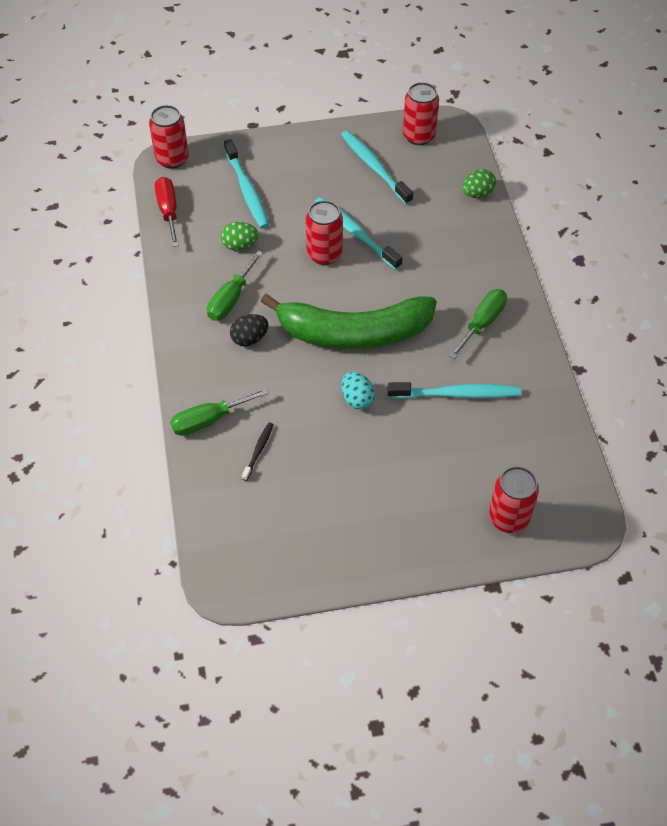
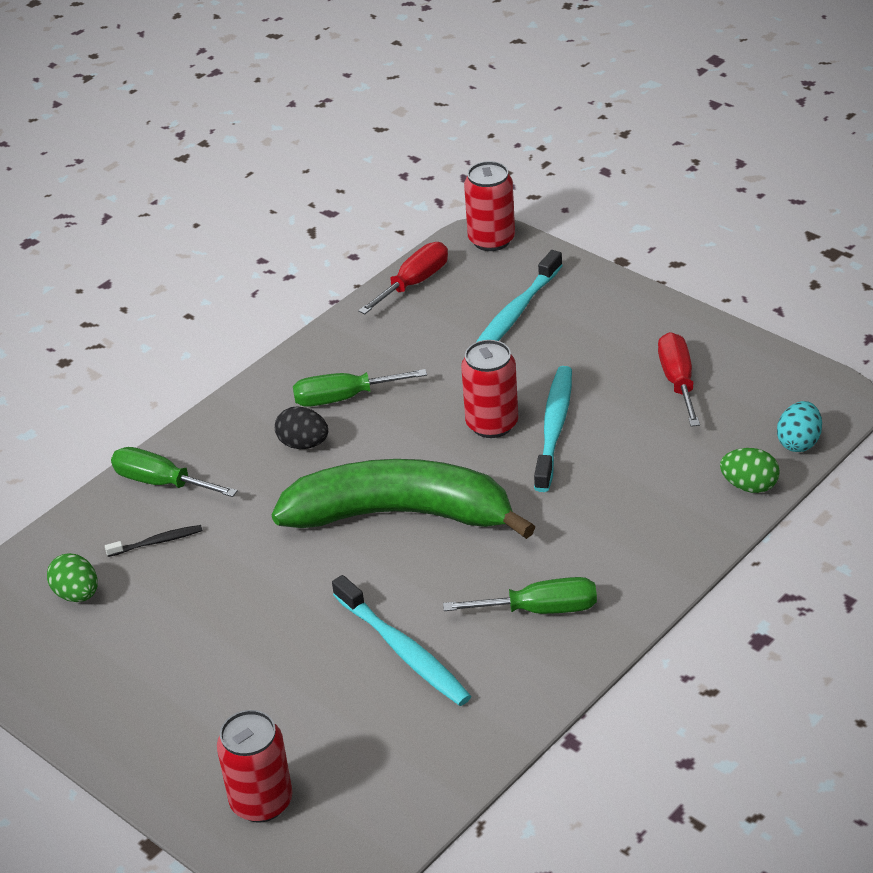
camera: 55 degrees right, 15 degrees down
green egg [221,222,259,251] -> green egg moved to [47,553,98,602]
green banana [261,294,437,349] -> green banana turned 135 degrees clockwise [271,459,535,539]
turquoise toothbrush [341,130,413,205] -> red screwdriver [658,332,700,427]
turquoise egg [341,371,375,410] -> turquoise egg moved to [777,401,822,452]
red can [403,82,439,145] -> none

